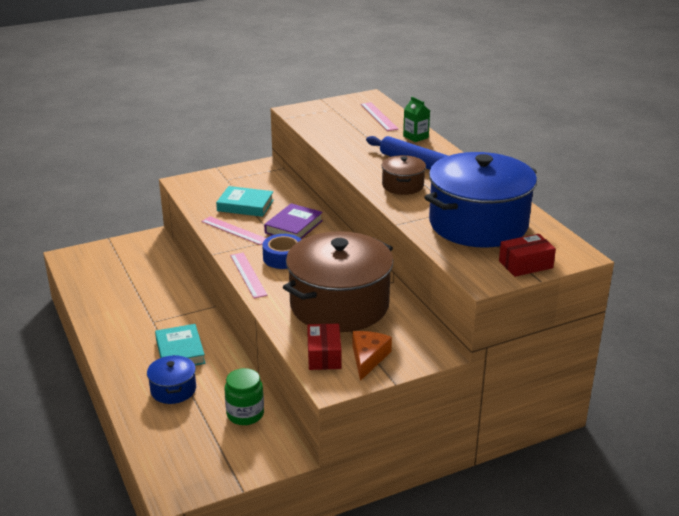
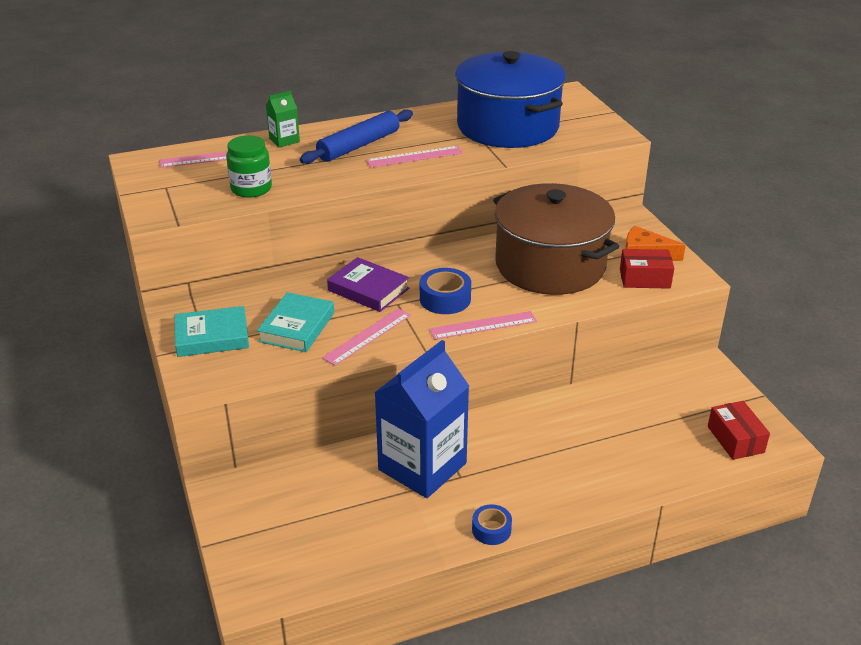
camera: 85 degrees left, 5 degrees up
blue pot [147,355,196,404] -> none
turquoise book [155,324,205,366] -> turquoise book moved to [175,306,249,357]
green jar [225,368,264,425] -> green jar moved to [226,135,272,198]
brown pot [381,155,426,195] -> pink ruler [366,146,463,168]
red box [499,234,556,277] -> red box moved to [708,401,770,460]
none -> blue carton [374,340,469,498]
none -> blue tape [472,504,512,545]

